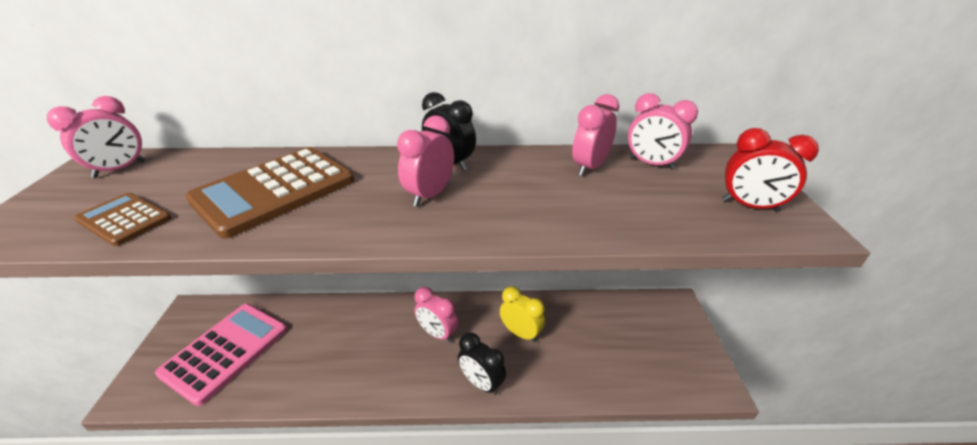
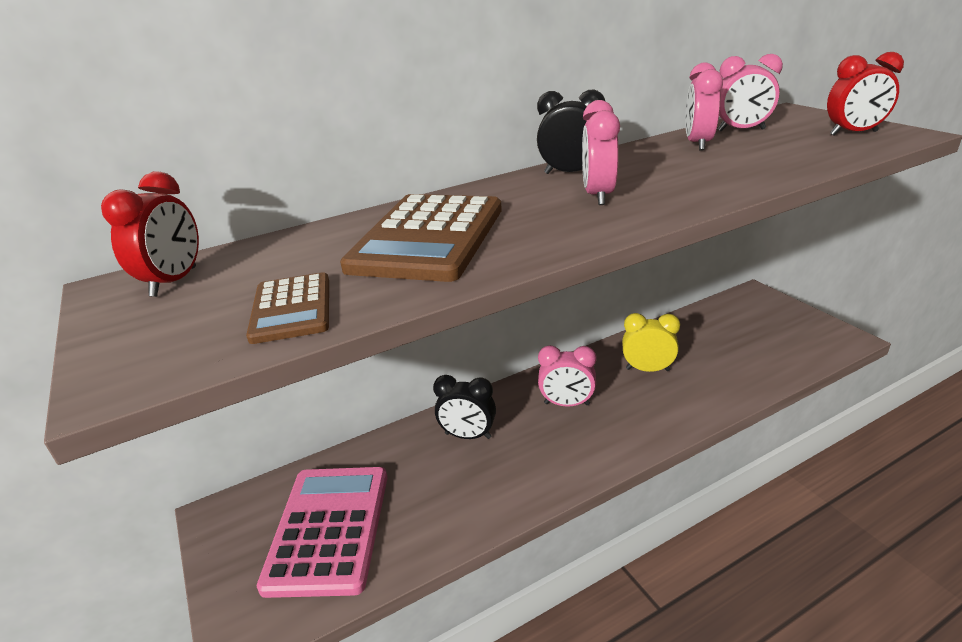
camera: 25 degrees left, 5 degrees down
pink clock [47,96,146,178] -> red clock [101,171,199,297]
brown calculator [74,193,171,246] -> brown calculator turned 105 degrees counterclockwise [246,272,329,344]
black clock [458,332,506,395] -> black clock moved to [433,375,496,439]

